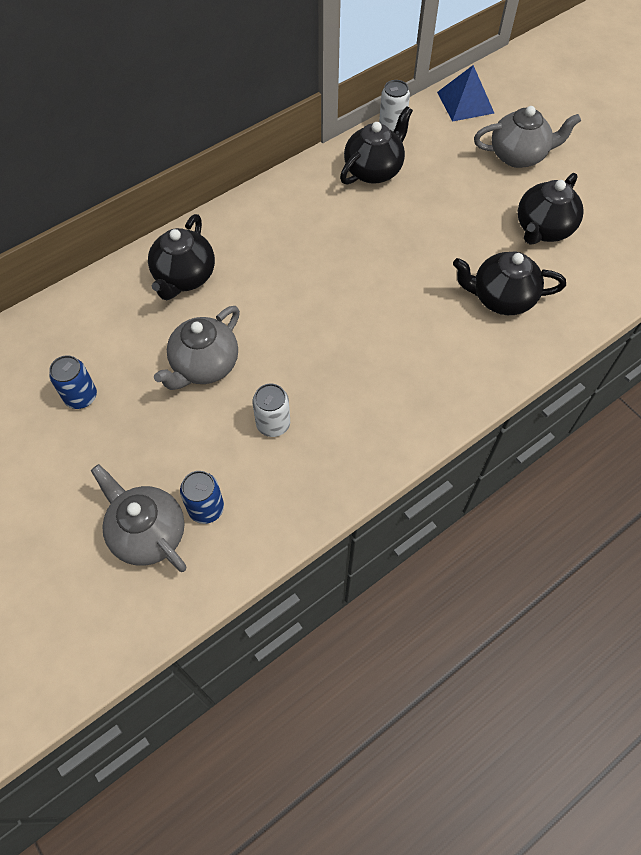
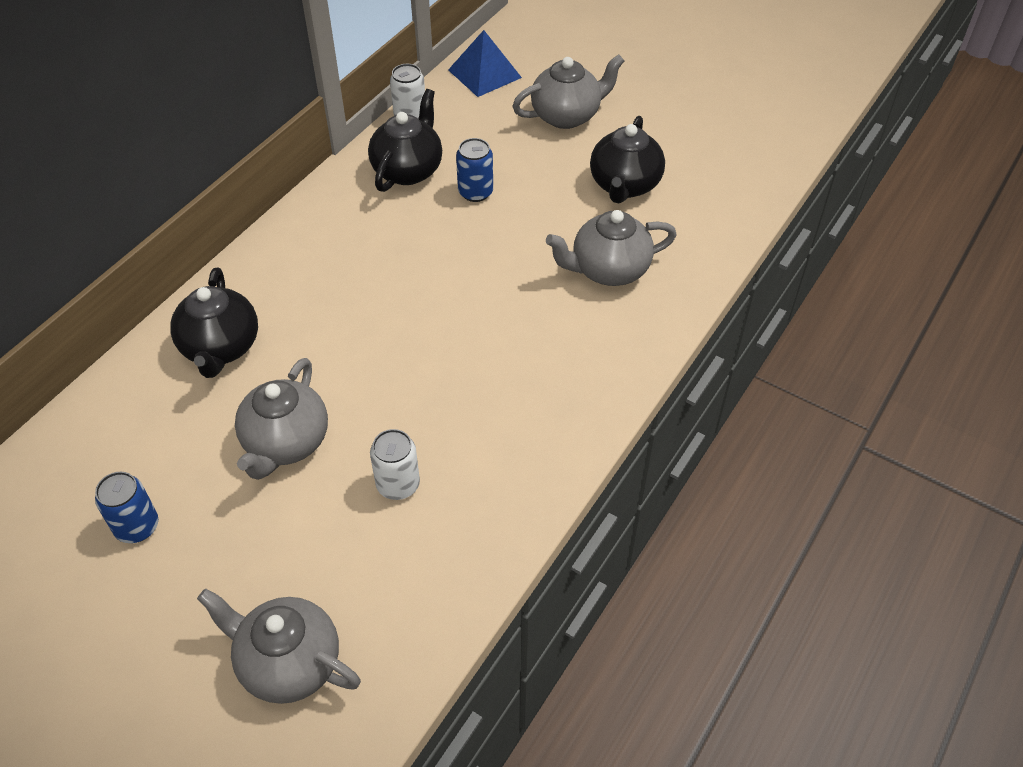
camera: 20 degrees left, 10 degrees down
blue can [180,471,224,524] -> blue can moved to [456,138,493,202]
black teapot [453,251,566,315] -> grey teapot [546,210,677,286]

